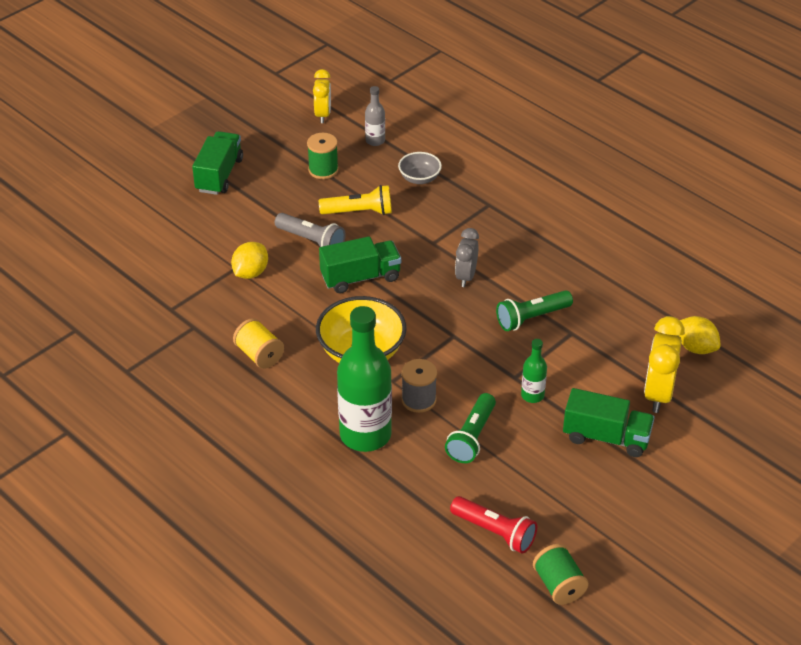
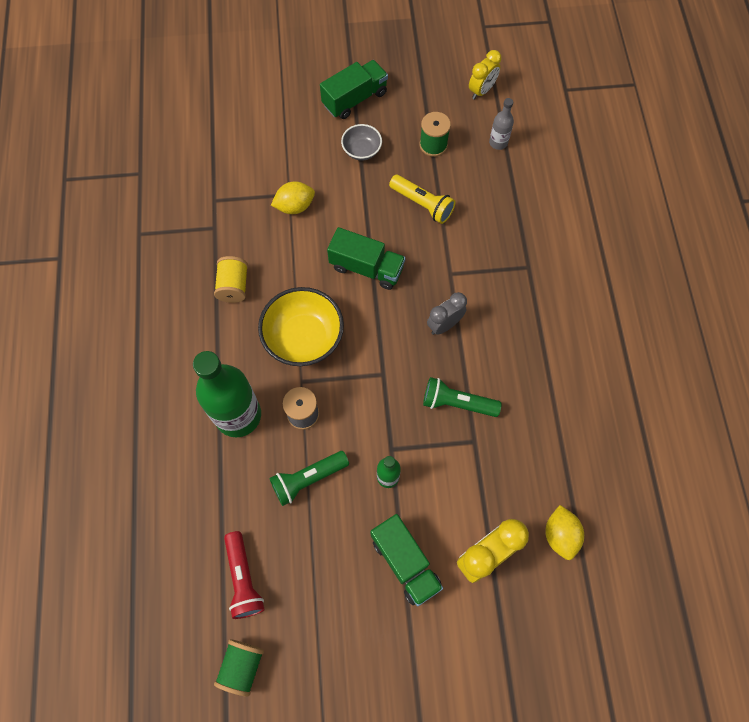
camera: 40 degrees right, 25 degrees up
grey flashlight [275,213,346,247] -> none
grey bowl [398,152,442,184] -> grey bowl moved to [341,124,382,161]

